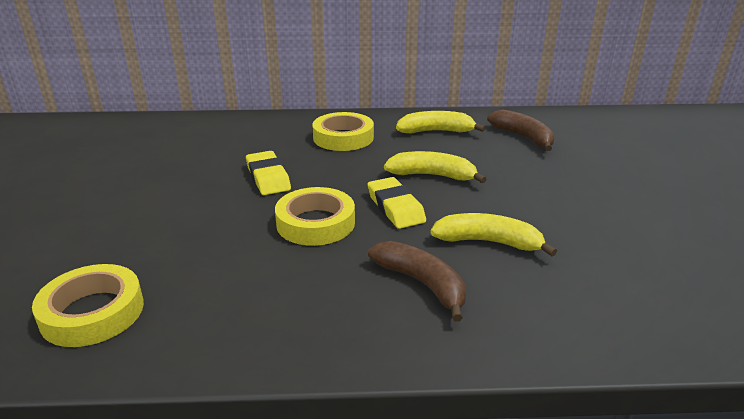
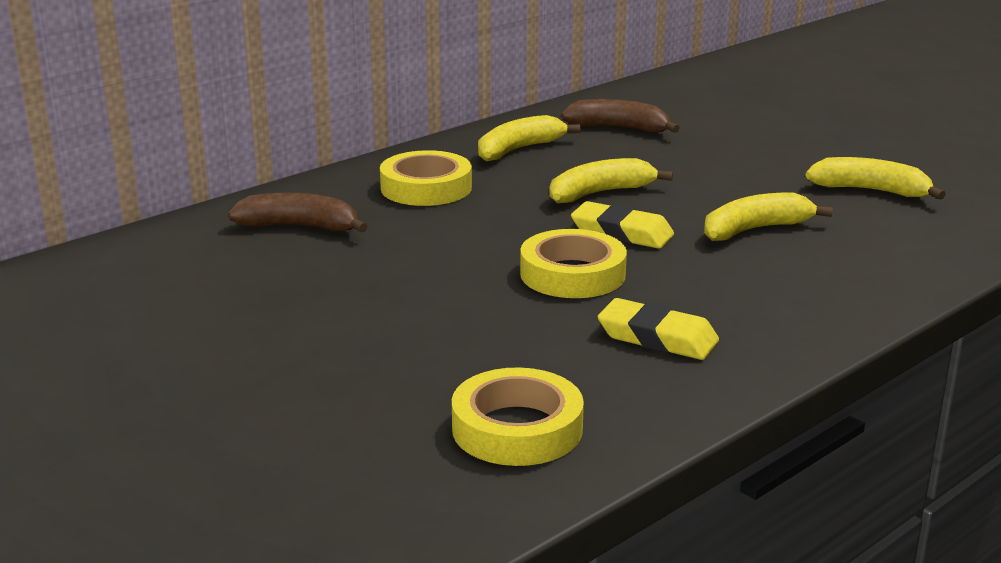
camera: 40 degrees left, 5 degrees down
yellow eraser [246,151,291,195] -> yellow eraser moved to [598,298,719,360]
brown banana [368,241,466,322] -> brown banana moved to [228,193,368,233]
none -> yellow banana [806,157,946,200]

